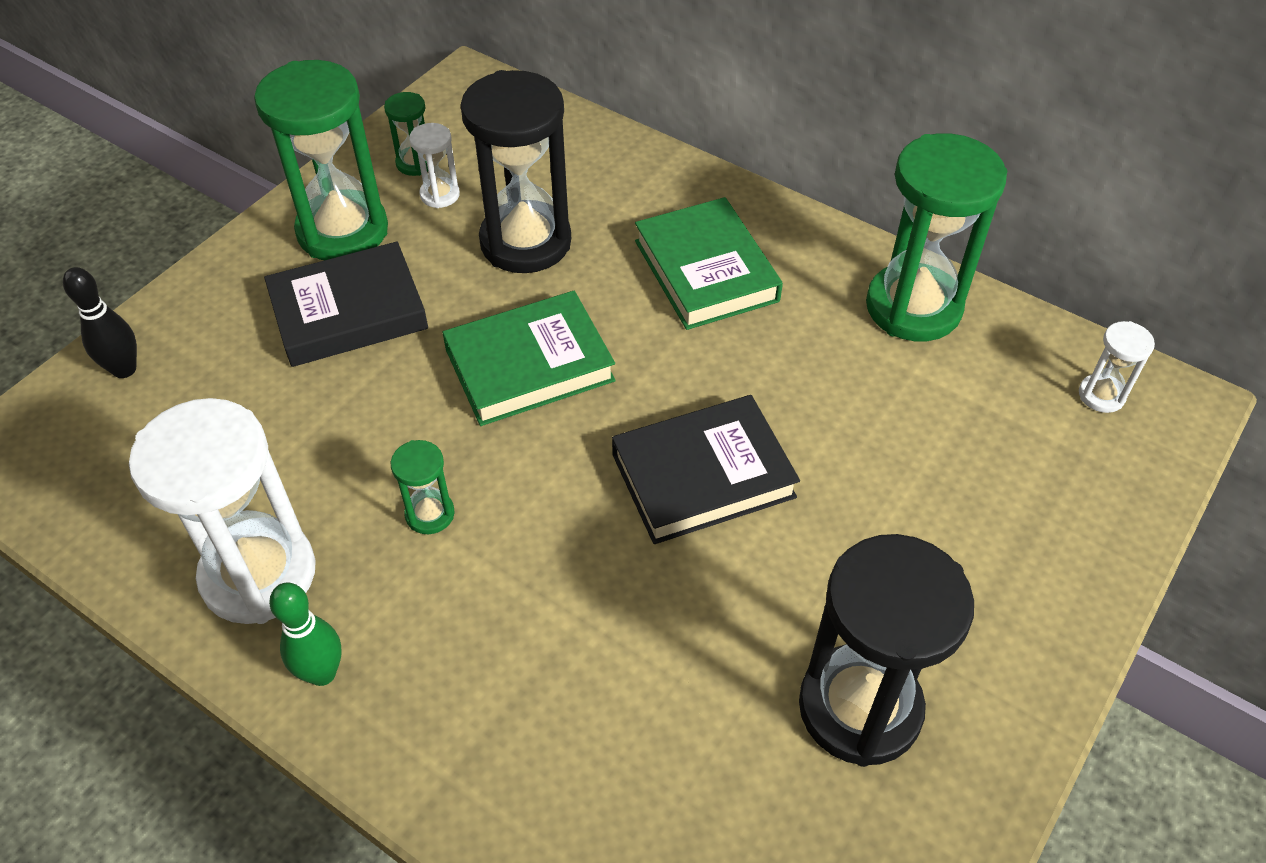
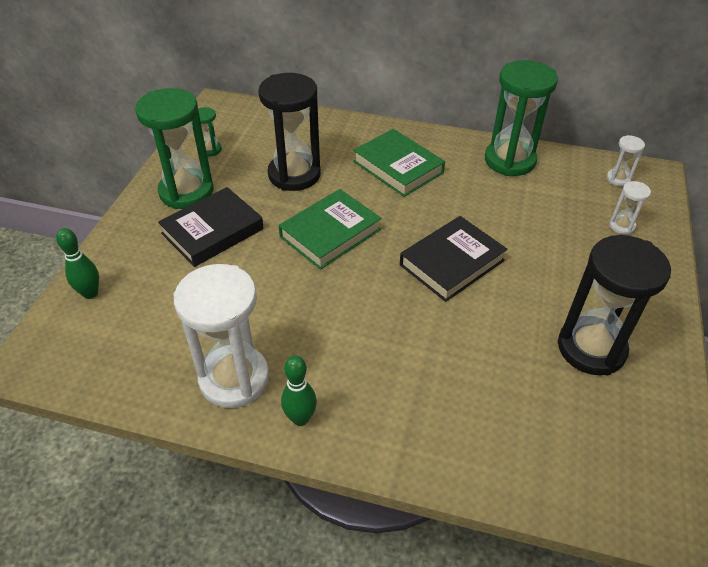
camera: 20 degrees left, 5 degrees down
black bowling pin [63,267,137,378] -> green bowling pin [56,228,99,299]
green hourglass [390,440,455,534] -> none
white hourglass [409,123,460,208] -> white hourglass moved to [609,181,651,235]

